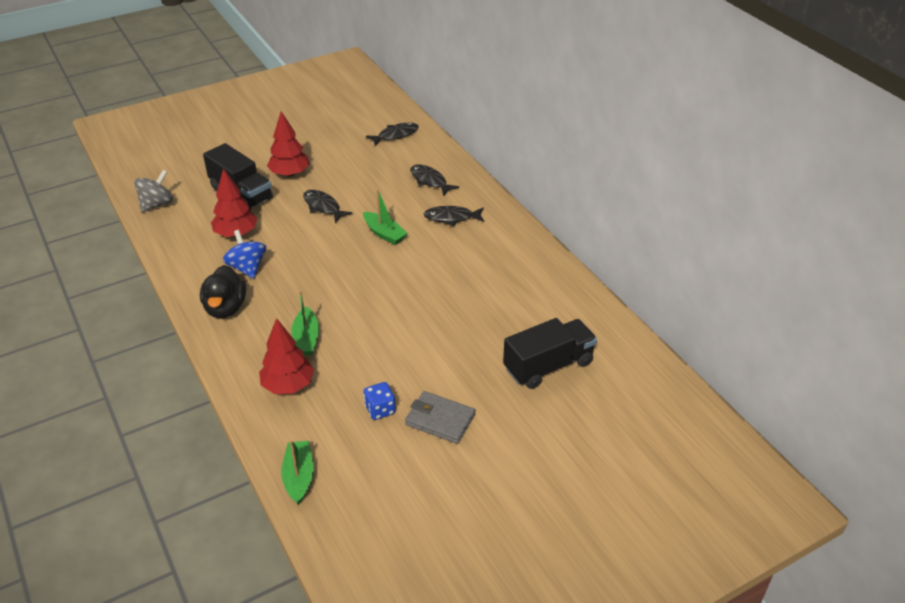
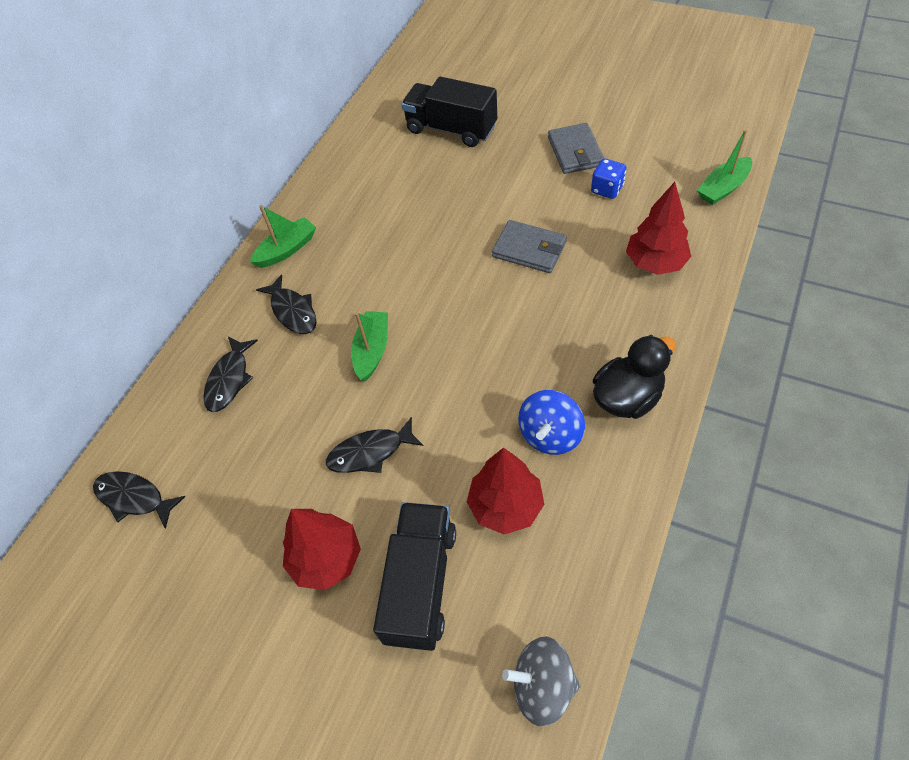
camera: 120 degrees left, 15 degrees up
green boat [291,291,319,356] -> green boat moved to [250,205,316,268]
black fish [303,190,352,223] -> black fish turned 60 degrees clockwise [326,417,423,473]
none -> grey wallet [492,220,567,273]

